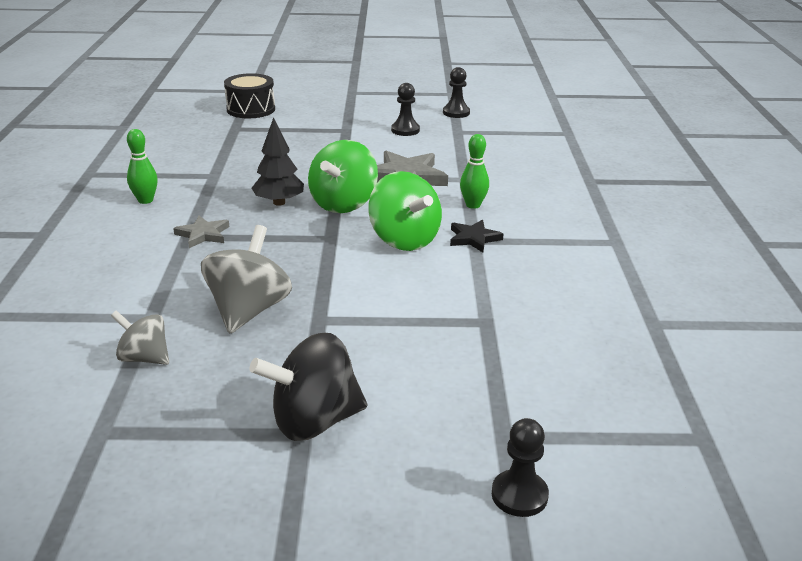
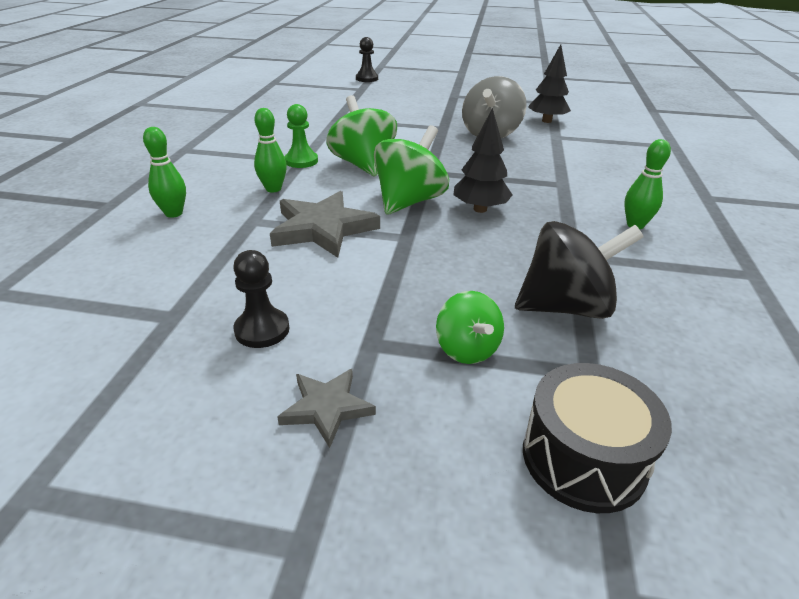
camera: 170 degrees left, 5 degrees up
grey spinning top [111,310,169,365] -> black tree [528,44,571,123]
grey star [173,216,229,248] -> grey star moved to [277,369,376,448]
black spinning top [249,333,367,441] -> black spinning top moved to [515,221,644,319]
black pawn [443,67,470,118] -> none
black star [450,220,504,252] -> green pawn [285,104,318,168]
none -> green bowling pin [143,127,186,218]
none -> green spinning top [436,291,504,364]

